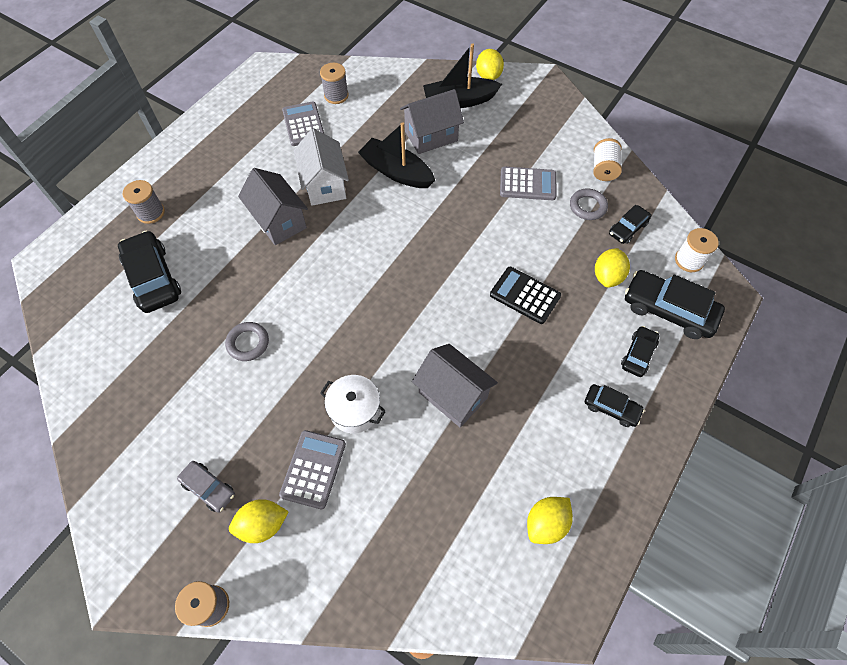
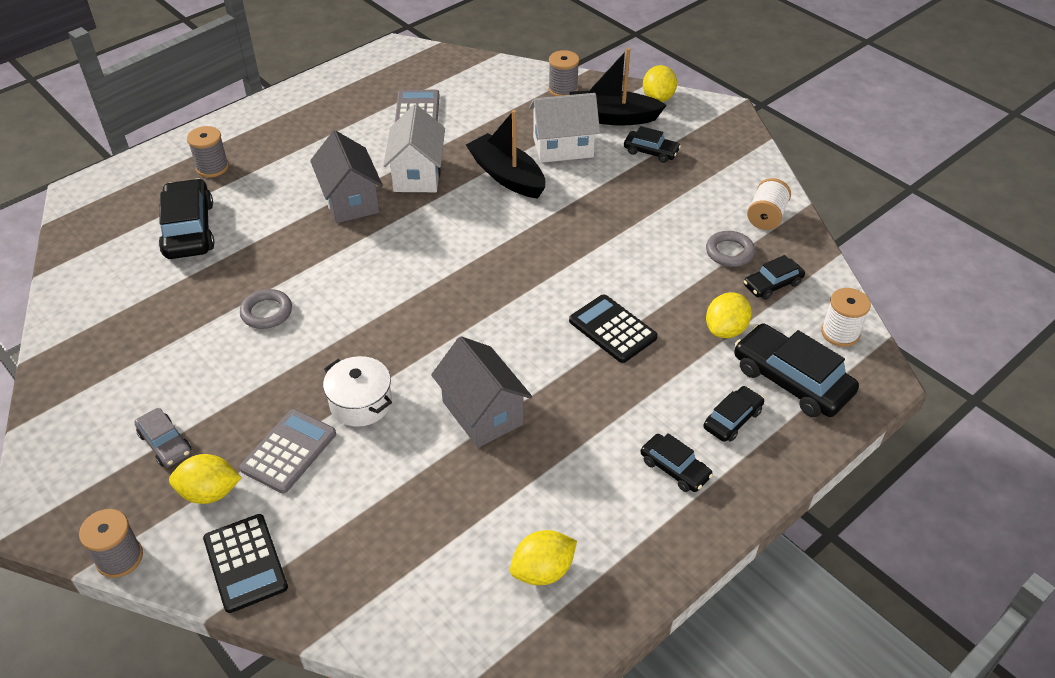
camera: 15 degrees right, 15 degrees down
grey spool [320,63,349,104] -> grey spool moved to [548,50,579,96]
grey house [400,89,464,154] -> white house [529,93,600,163]
grey calculator [500,167,557,200] -> none
none -> black calculator [203,514,288,613]
none -> black car [624,126,681,163]

